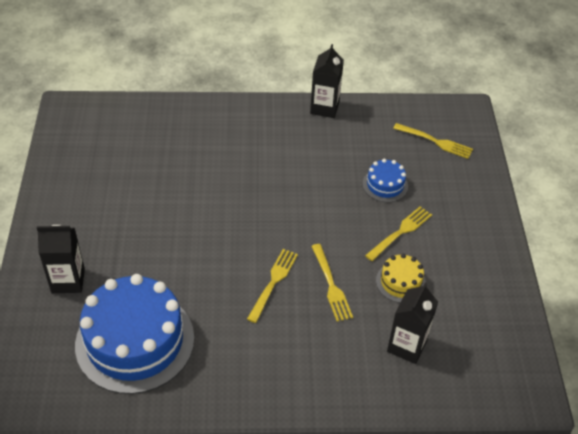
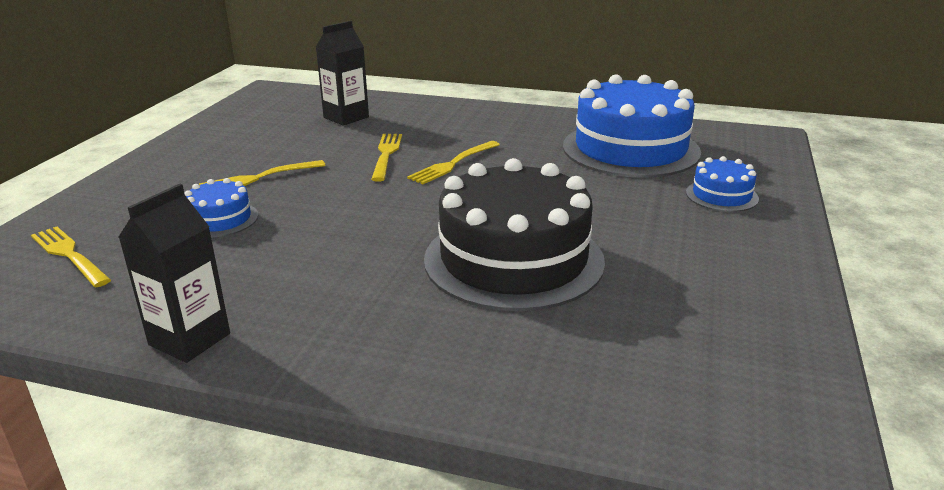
camera: 160 degrees left, 20 degrees down
black carton [37,225,85,293] -> blue cake [686,156,759,212]
yellow cake [376,254,426,303] -> none
none -> black cake [424,158,605,311]

